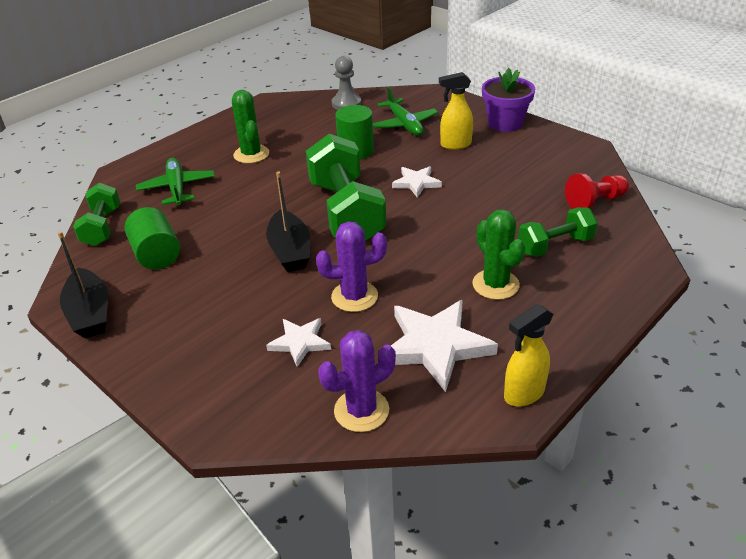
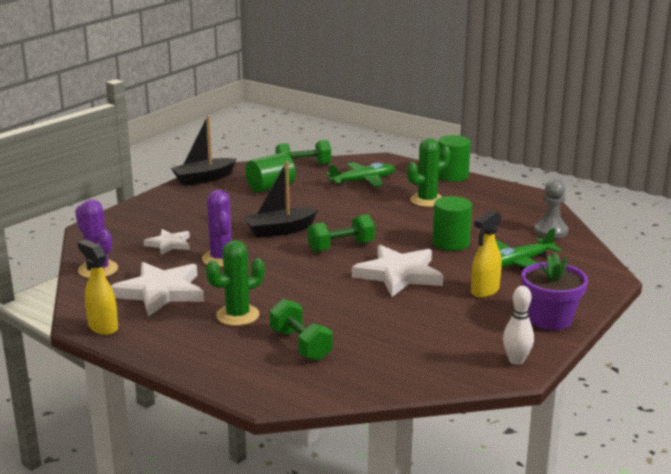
camera: 80 degrees right, 15 degrees down
green dumbbell [306,134,386,241] -> green dumbbell [308,214,375,252], size x0.56
white star [392,166,442,197] -> white star [352,245,443,297], size x1.79
yellow spray bottle [439,72,473,150] -> yellow spray bottle turned 120 degrees counterclockwise [471,210,502,298]
red pawn [565,173,629,209] -> none
none -> green cylinder [438,135,471,182]
none -> white bowling pin [503,286,534,365]

